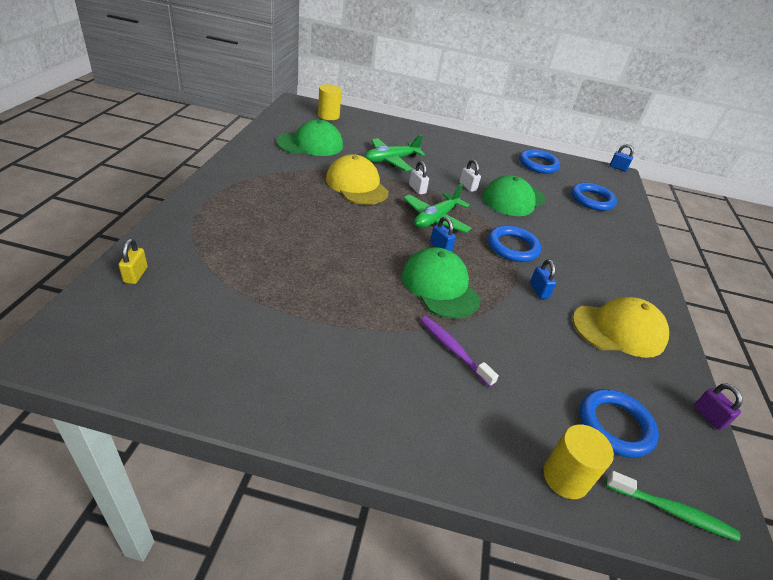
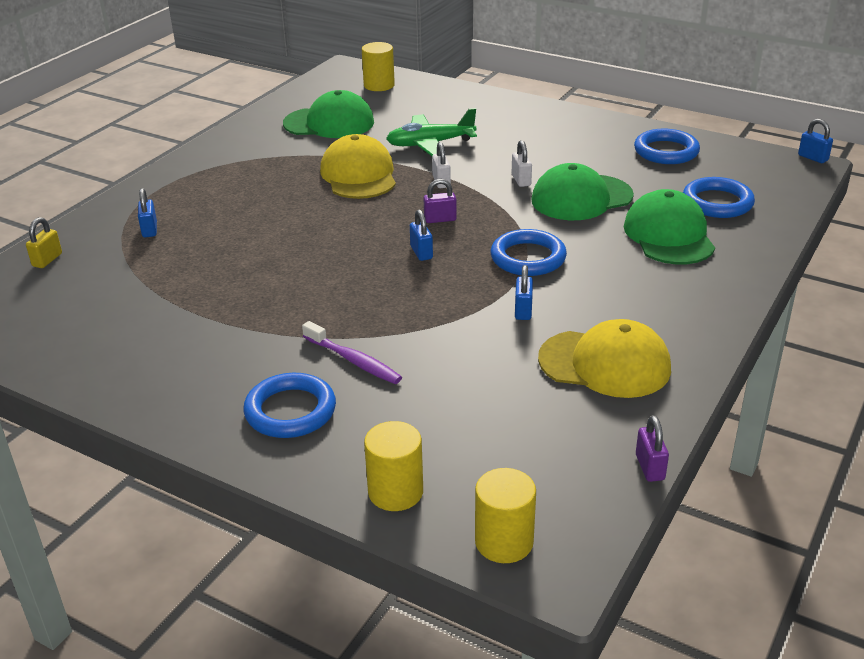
camera: 25 degrees right, 5 degrees down
green cap [402,247,481,319] -> green cap moved to [624,189,715,265]
green plane [403,184,472,233] -> purple padlock [424,179,457,223]
purple toothbrush [420,316,499,387] -> purple toothbrush turned 150 degrees clockwise [302,321,402,384]
blue ring [580,389,659,458] -> blue ring moved to [243,373,336,438]
green toothbrush [606,471,741,542] -> yellow cylinder [475,468,536,563]
none -> blue padlock [138,188,157,237]

